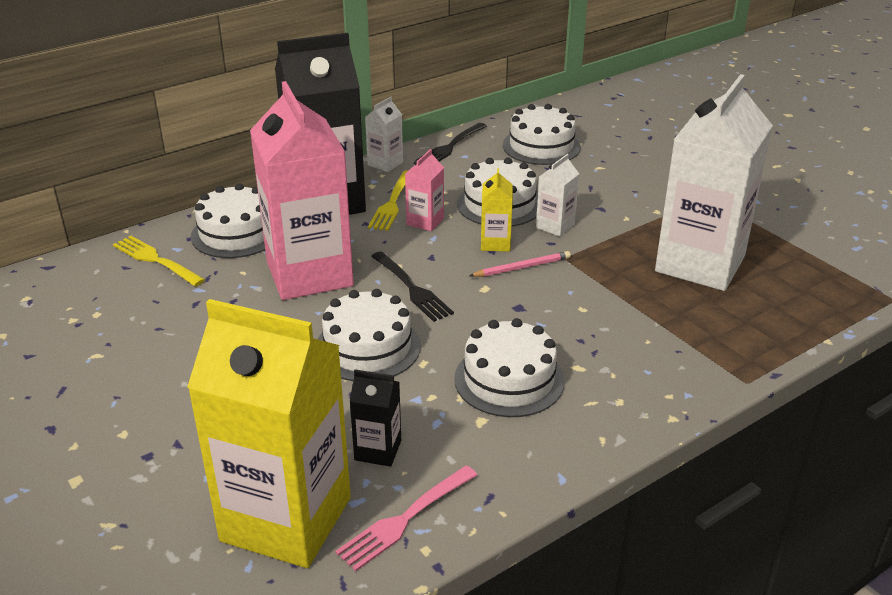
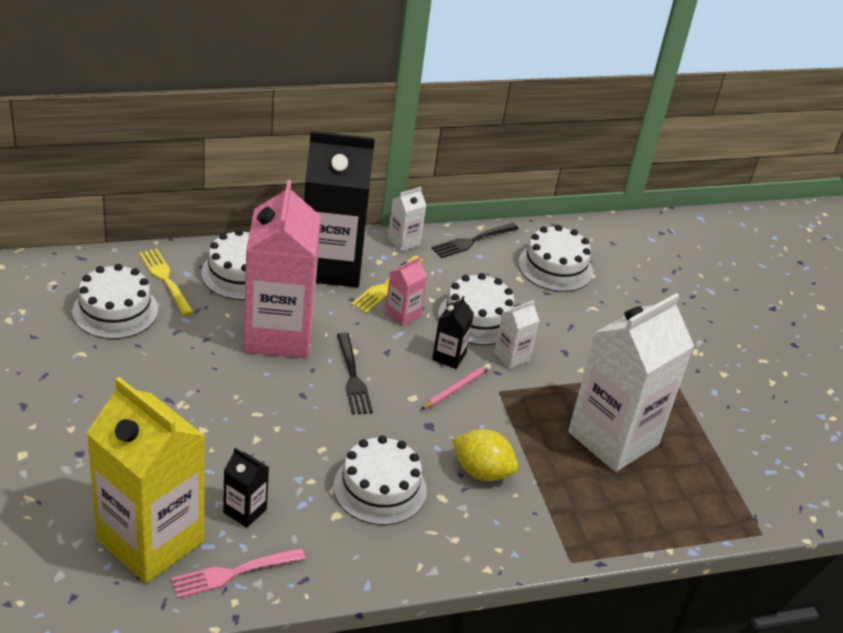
camera: 15 degrees right, 5 degrees up
white cake [317,289,421,381] -> white cake moved to [72,264,158,339]
pink pencil [469,251,571,277] -> pink pencil turned 45 degrees counterclockwise [421,363,491,409]
yellow carton [481,168,513,252] -> black carton [432,296,474,369]
none -> yellow lemon [452,429,518,481]

